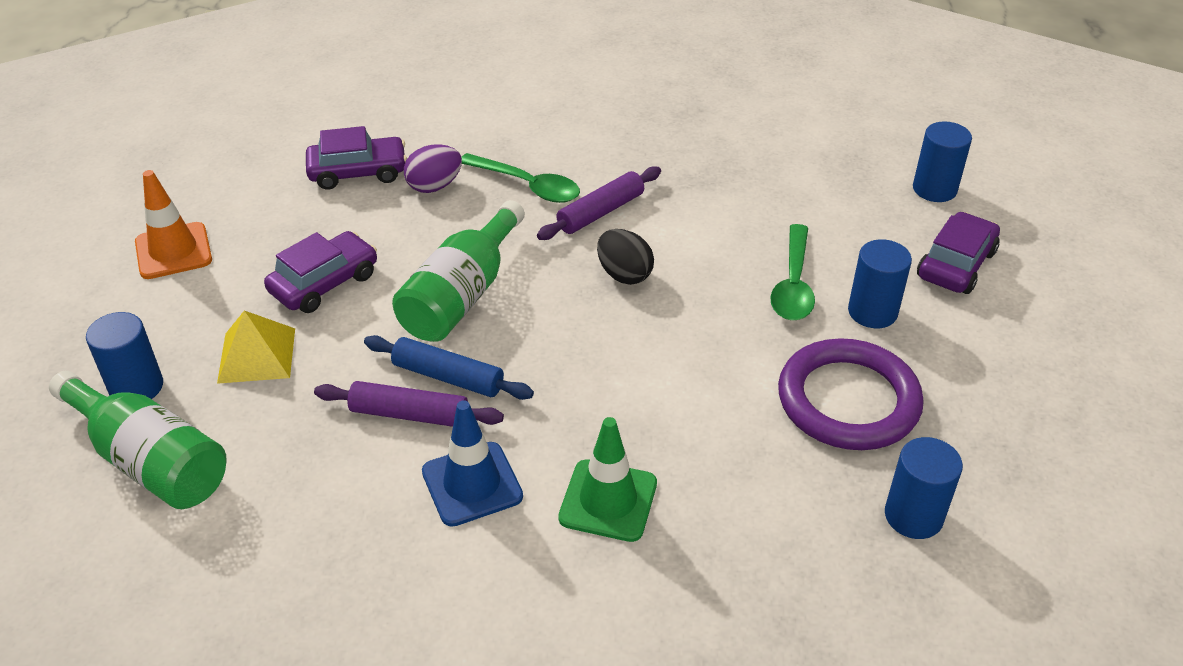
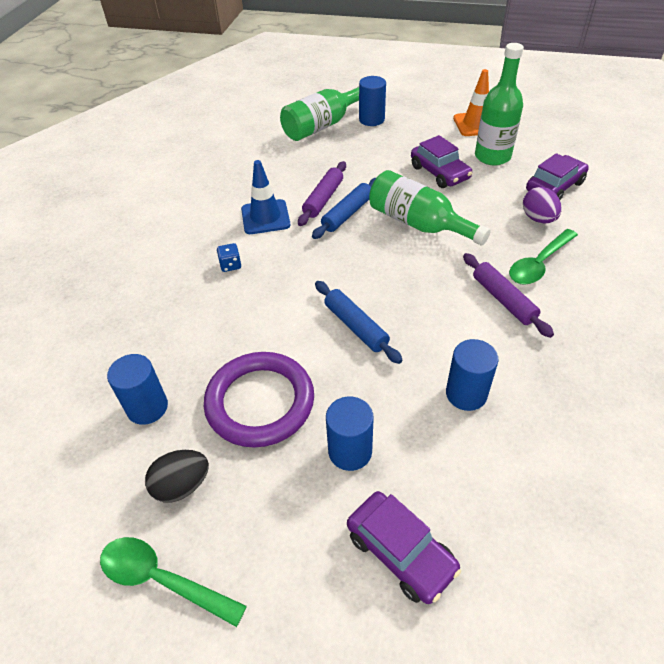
camera: 105 degrees right, 5 degrees up
yellow pyramid [217,310,295,384] -> none
purple car [306,126,407,190] -> purple car turned 135 degrees counterclockwise [526,153,589,200]
green traffic cone [558,417,657,542] -> blue dice [217,243,241,272]
black egg [597,229,654,285] -> black egg moved to [145,450,209,503]
green spoon [770,224,815,320] -> green spoon moved to [100,537,247,627]
blue cylinder [913,121,972,202] -> blue cylinder moved to [446,339,499,411]
none -> blue rolling pin [315,281,403,364]
none -> green bottle [475,43,524,165]

